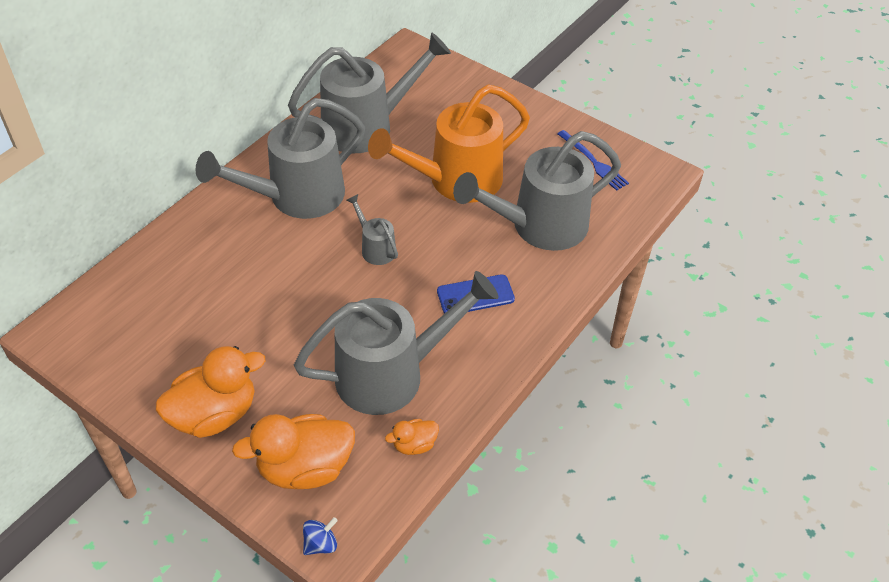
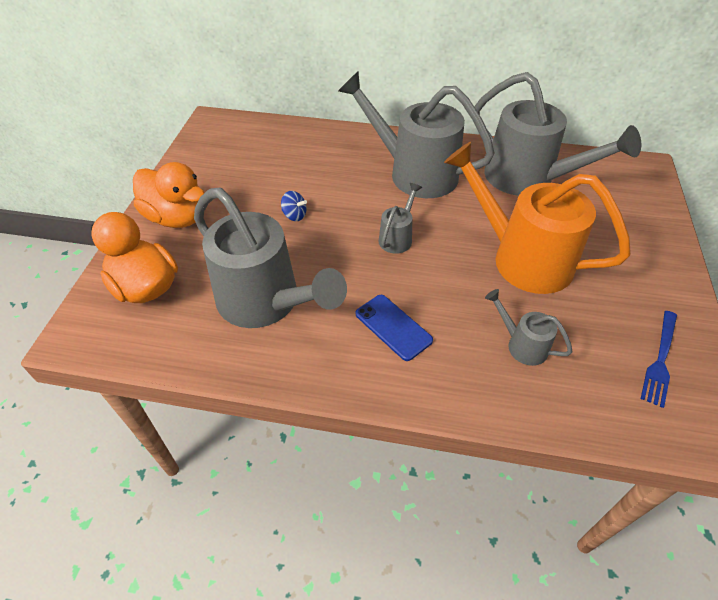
camera: 65 degrees right, 0 degrees up
blue spinning top [303,517,338,555] -> blue spinning top moved to [281,191,307,221]
orange duck [385,419,439,455] -> none
grey watering can [453,131,621,251] -> grey watering can [485,289,572,366], size x0.45

